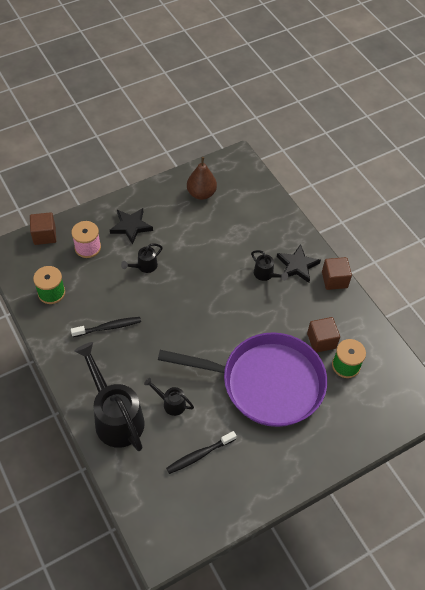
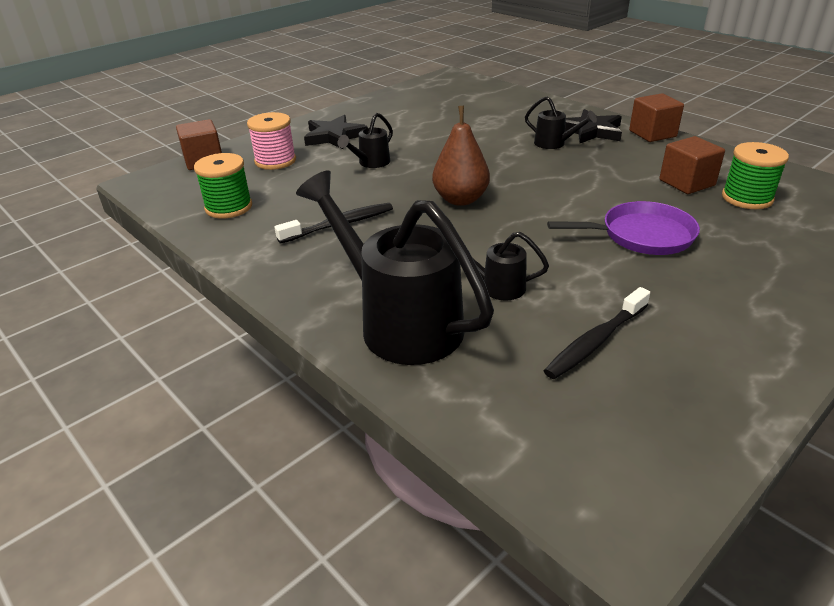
camera: 10 degrees left, 20 degrees down
purple pan [158,332,327,427] -> purple pan [547,201,700,255], size x0.49
brown pear [187,157,217,200] -> brown pear moved to [432,106,490,206]

